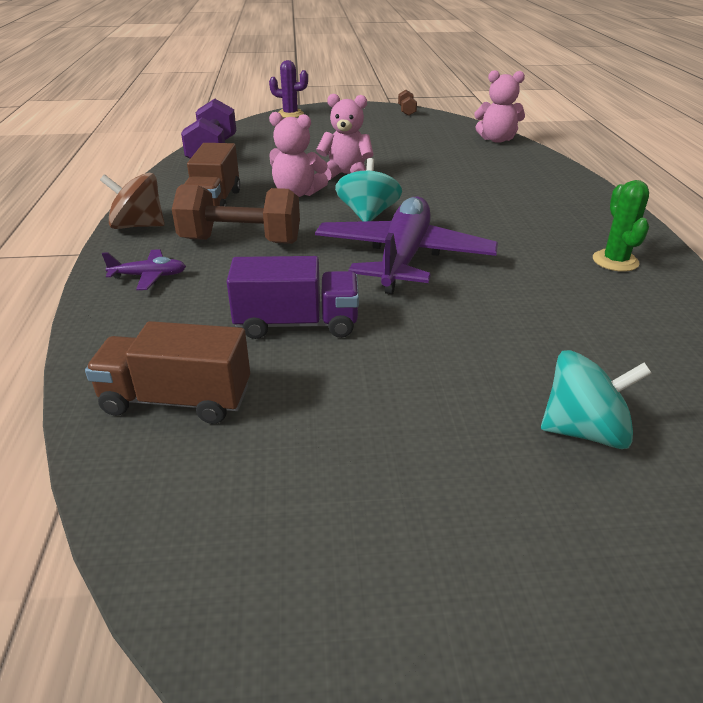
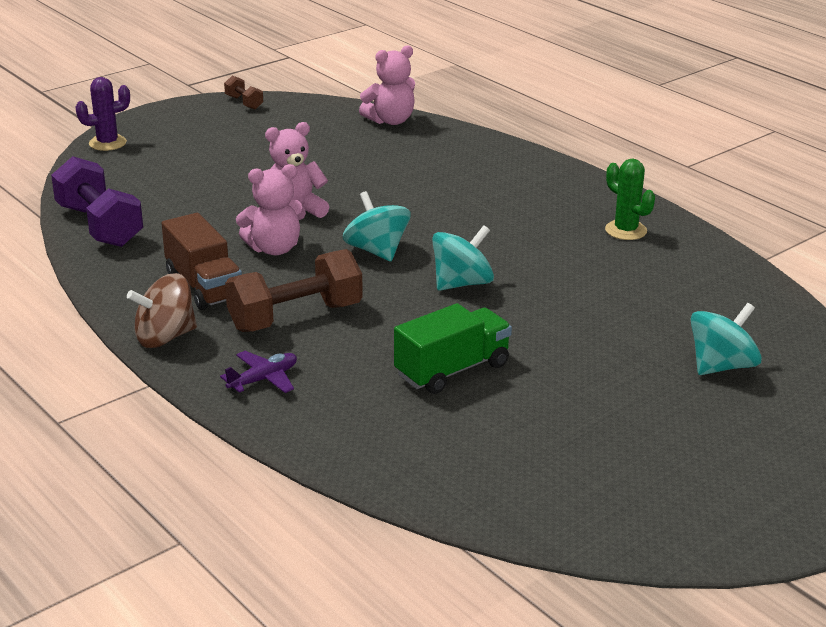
camera: 35 degrees left, 5 degrees down
brown truck [85,321,250,424] -> none
purple truck [227,256,359,339] -> green truck [394,303,512,394]
purple plane [315,196,498,294] -> turquoise spinning top [432,225,494,291]

